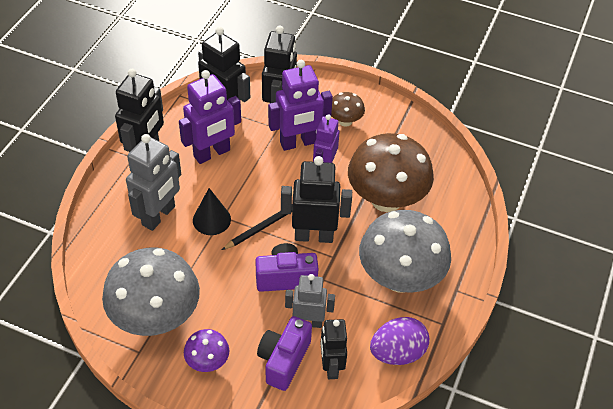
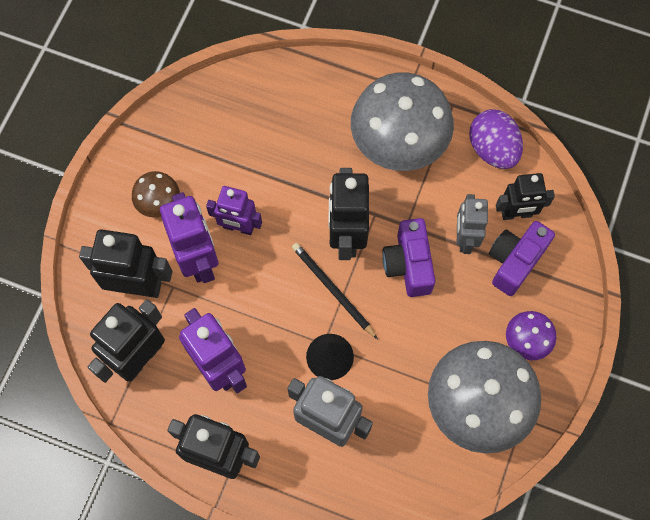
camera: 90 degrees left, 20 degrees up
purple camera [257,316,312,391] -> purple camera turned 105 degrees clockwise [489,221,555,296]
brown mushroom [348,133,434,212] -> none

